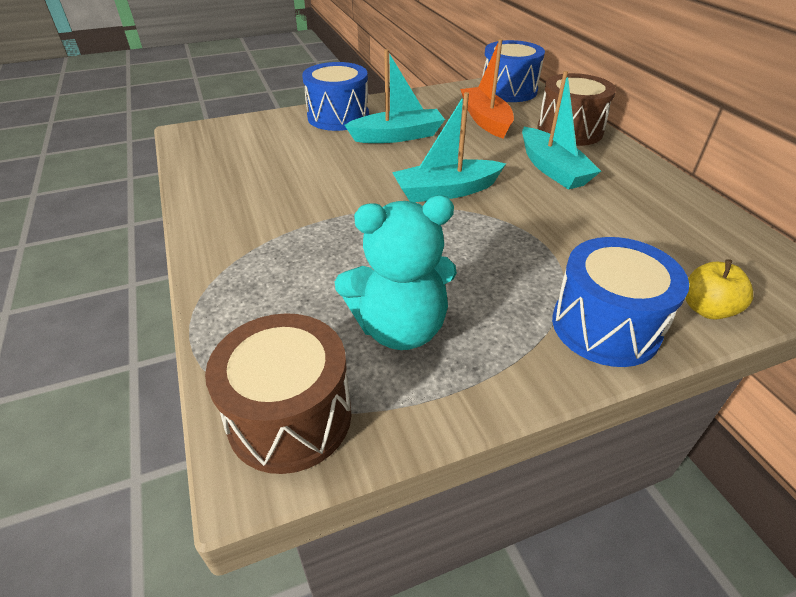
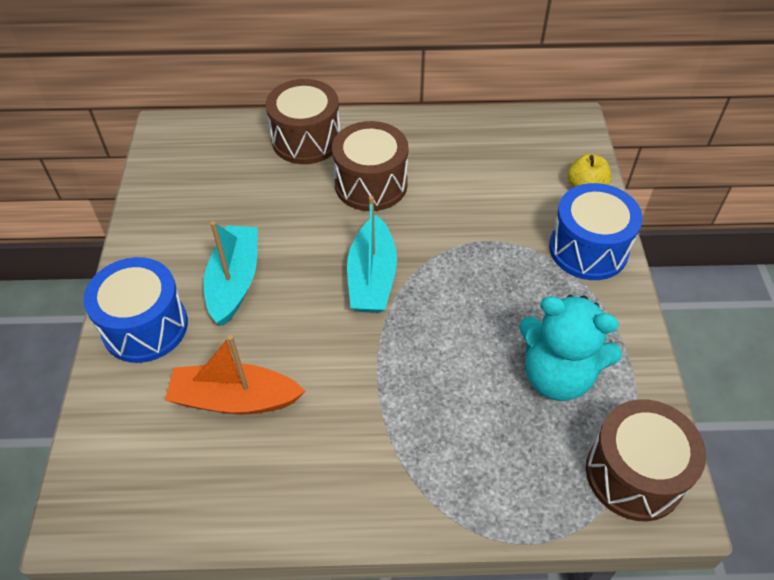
camera: 70 degrees left, 10 degrees up
turquoise teddy bear [335,196,457,350] -> turquoise teddy bear turned 105 degrees clockwise [519,295,622,401]
orange boat [460,39,514,138] -> orange boat moved to [165,335,305,415]
blue drum [482,40,545,102] -> none
turquoise boat [522,71,601,190] -> brown drum [332,121,408,211]

